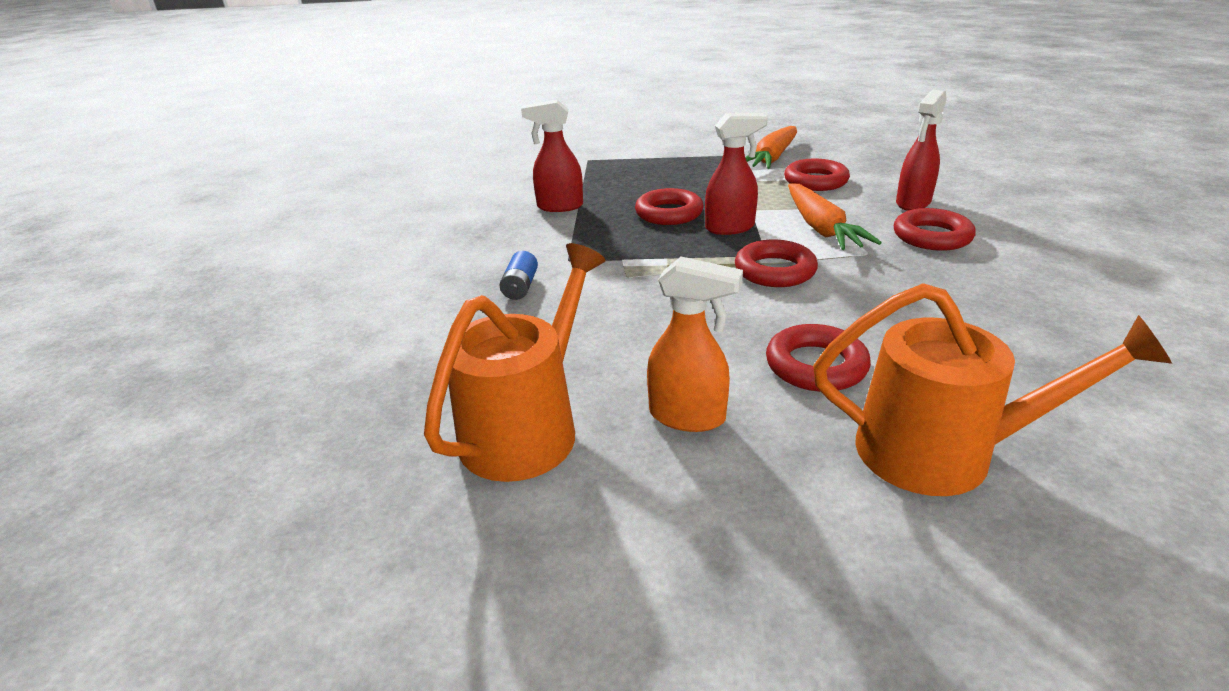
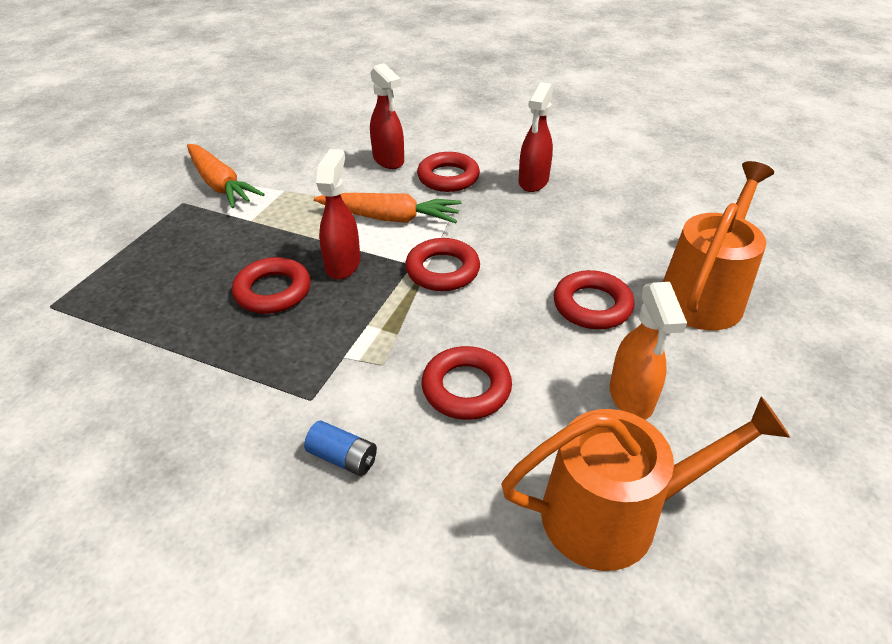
camera: 70 degrees left, 10 degrees up
orange watering can [424,243,605,482] -> orange watering can turned 120 degrees clockwise [501,396,790,571]
red spray bottle [521,100,583,212] -> red spray bottle moved to [518,82,553,192]
orange spray bottle [647,257,743,432] -> orange spray bottle turned 135 degrees clockwise [610,282,687,420]
red ring [784,159,850,191] -> red ring moved to [422,346,512,420]

